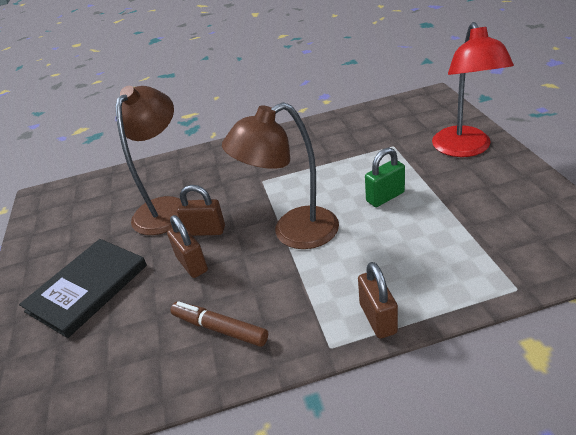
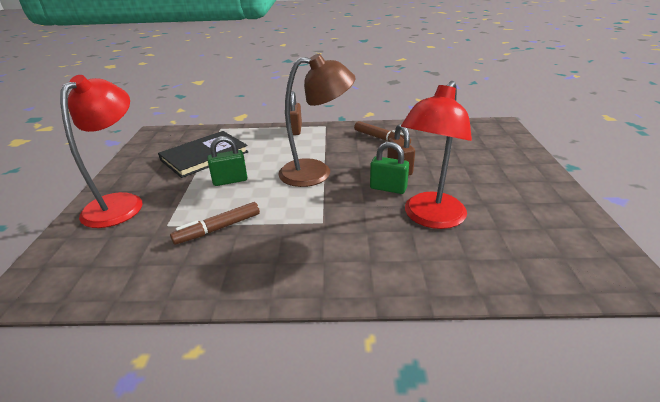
camera: 170 degrees left, 5 degrees down
black book [19,239,147,338] -> black book moved to [158,131,248,178]
brown lamp [115,86,181,235] -> red lamp [401,81,472,229]
brown padlock [177,185,225,236] -> green padlock [370,142,409,194]
none -> brown marker [170,202,260,244]

